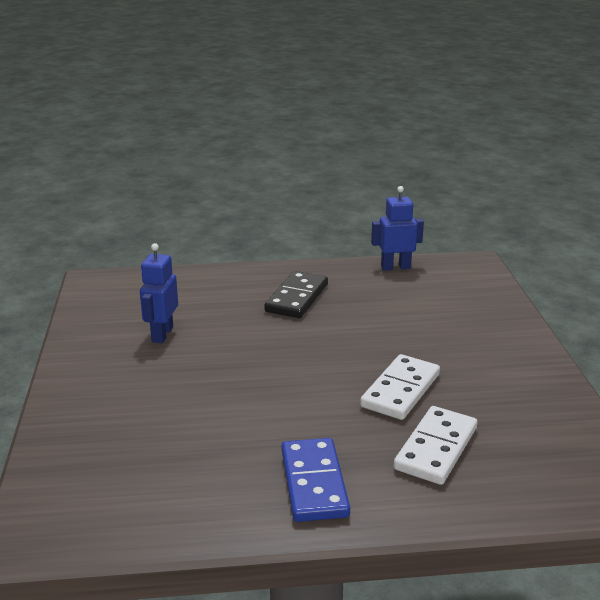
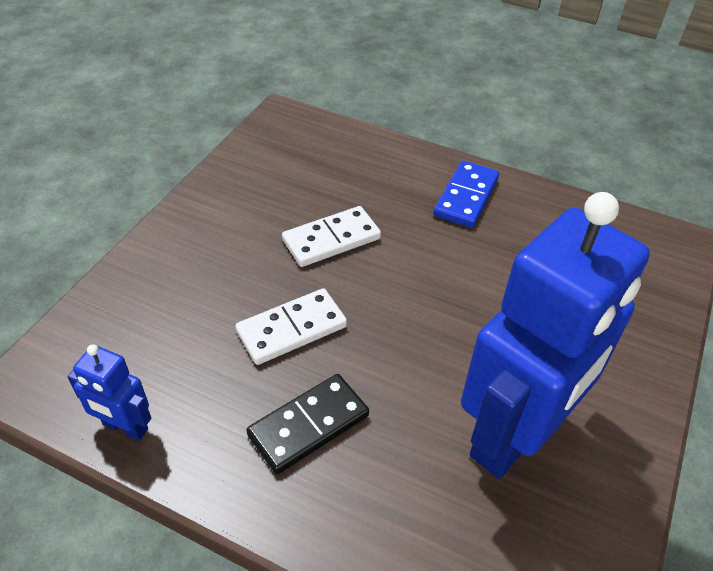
camera: 150 degrees left, 20 degrees up
blue robot [140,243,178,343] -> blue robot [461,192,650,479], size x2.36
white domino [394,406,478,485] -> white domino moved to [235,288,347,365]

